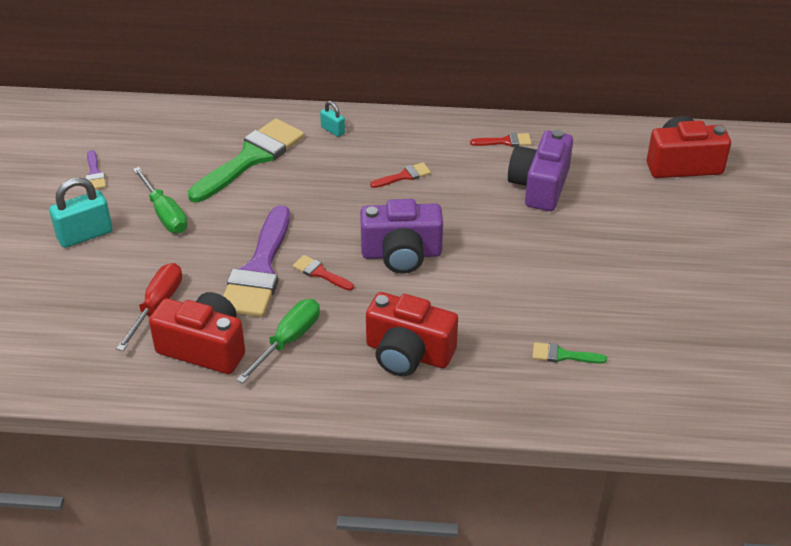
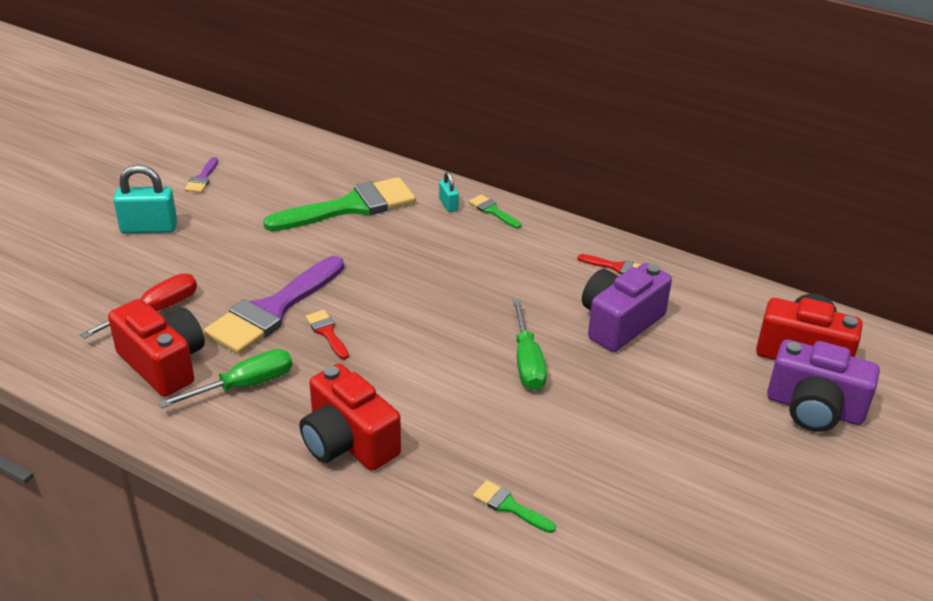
camera: 25 degrees right, 5 degrees down
green screwdriver [133,167,187,233] -> green screwdriver moved to [512,299,547,390]
purple camera [360,199,443,274] -> purple camera moved to [767,339,880,432]
red brush [370,162,431,188] -> none
none -> green brush [469,194,521,229]

